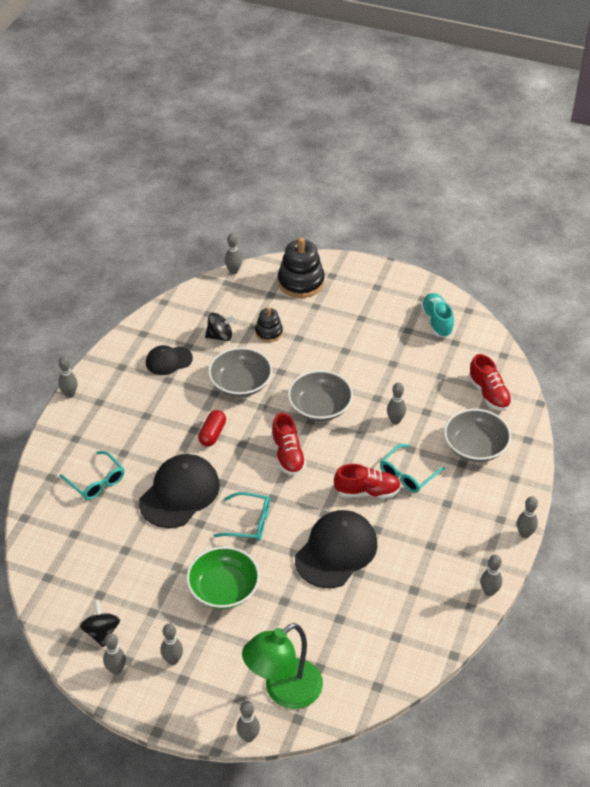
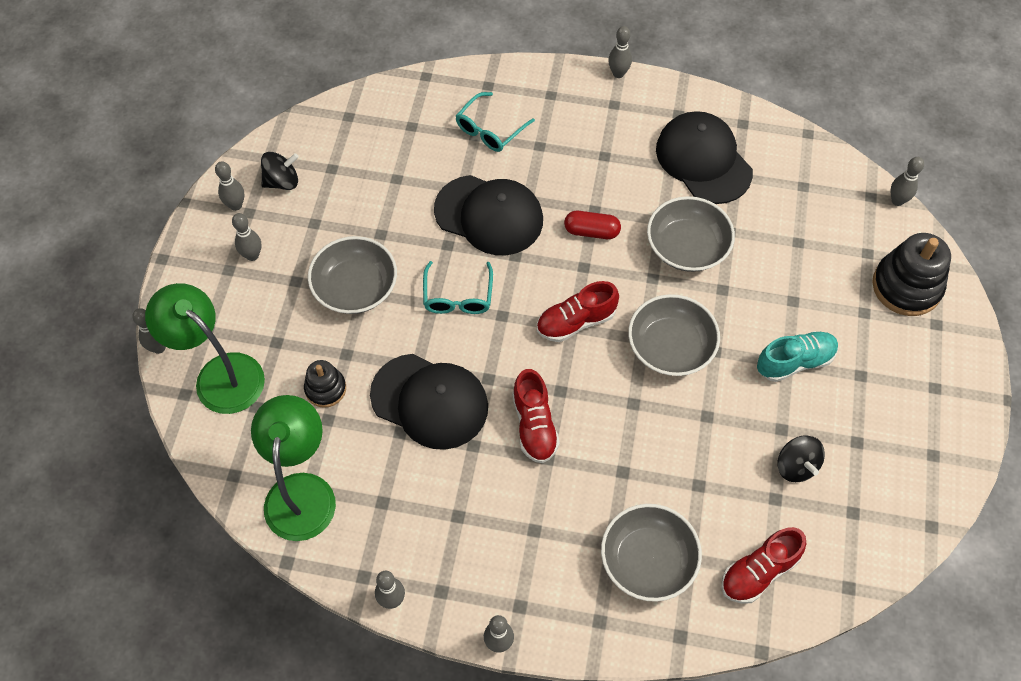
camera: 80 degrees right, 15 degrees up
black cap [146,345,193,375] -> black cap [656,111,753,204], size x1.74
green bowl [186,546,260,609] -> grey bowl [308,236,397,314]
black spinning top [205,313,236,341] -> black spinning top moved to [777,435,825,482]
black stacking toy [255,307,283,342] -> black stacking toy moved to [304,360,346,408]
turquoise glasses [380,444,445,492] -> none
grey bowling pin [387,383,406,424] -> none
turquoise shoe [421,293,454,338] -> turquoise shoe moved to [757,331,838,382]
none -> green lamp [251,395,336,541]

